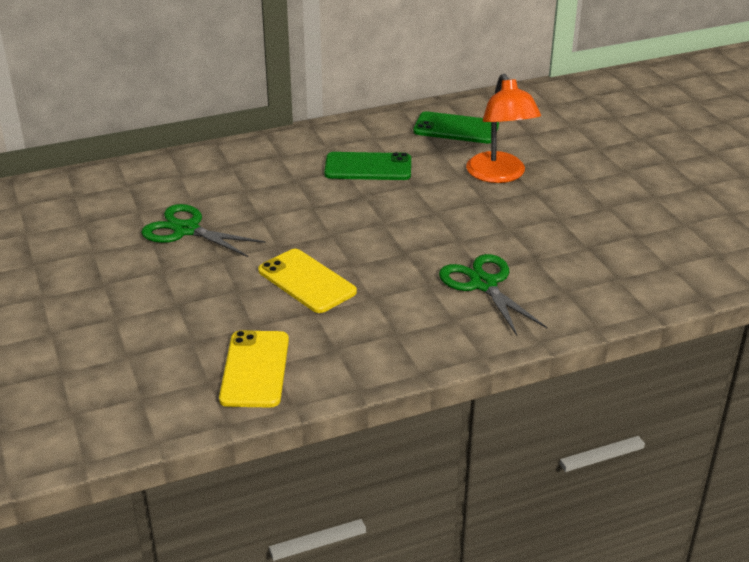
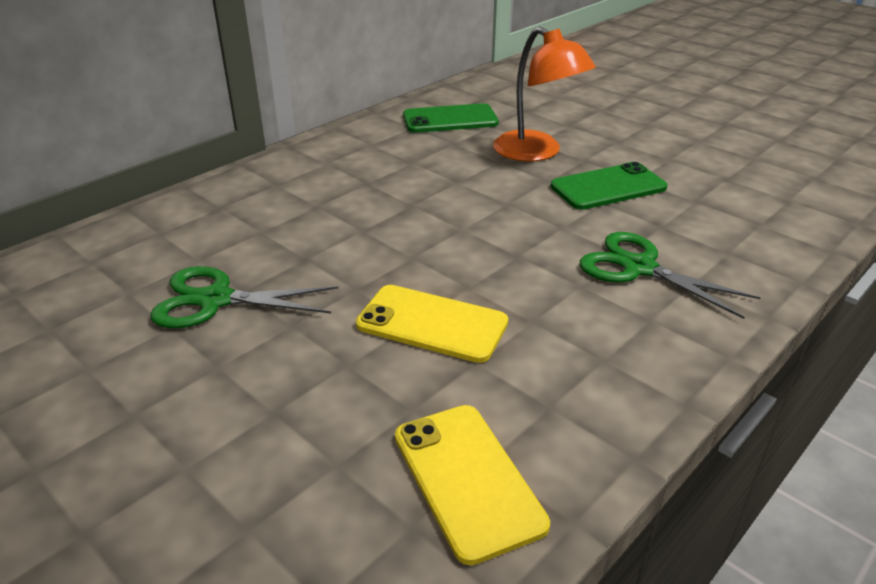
camera: 25 degrees left, 0 degrees up
green phone [324,152,411,180] -> green phone moved to [551,162,667,210]

